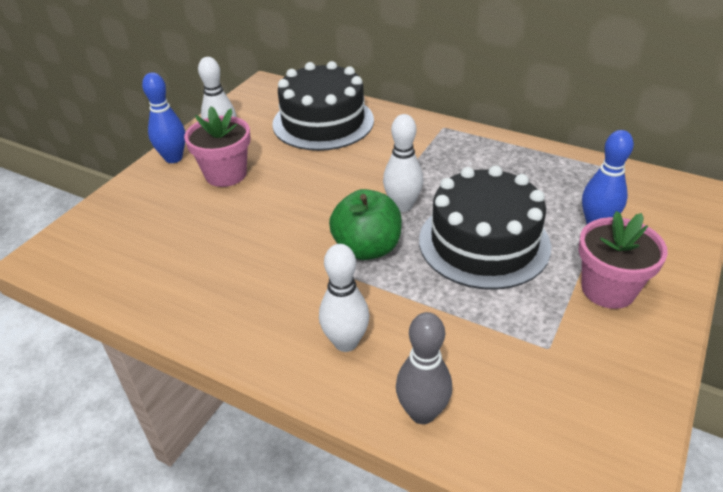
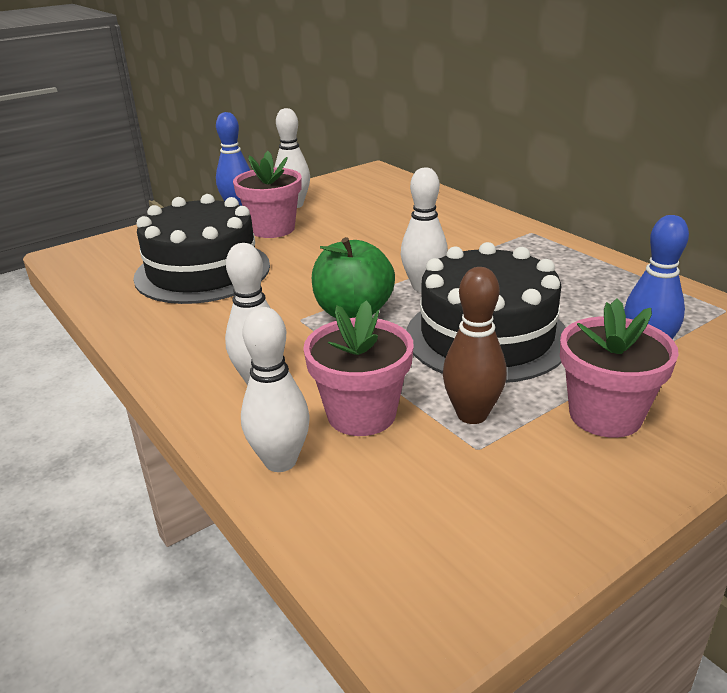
camera: 25 degrees right, 10 degrees down
black cake [272,61,374,151] -> black cake moved to [133,194,270,304]
grey bowling pin [396,312,452,424] -> white bowling pin [241,307,310,472]
none -> pink flower pot [303,300,414,436]
none -> brown bowling pin [443,267,507,424]

